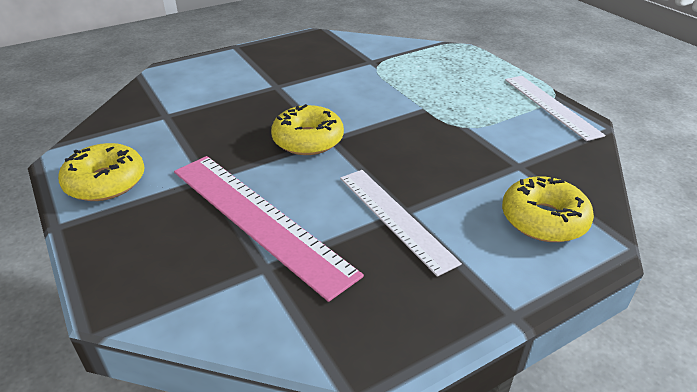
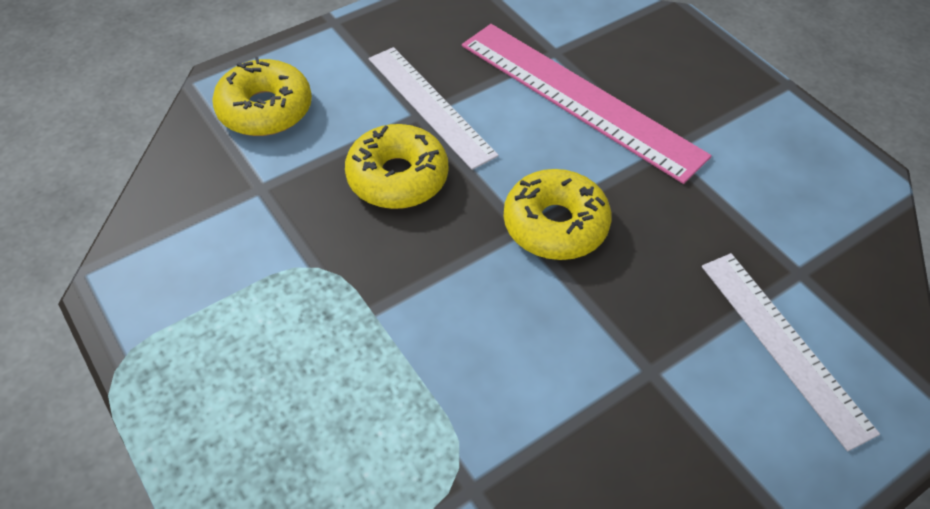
camera: 175 degrees right, 15 degrees up
yellow donut [58,143,144,201] -> yellow donut moved to [345,124,448,209]
white ruler [505,76,605,141] -> white ruler moved to [702,253,880,451]

